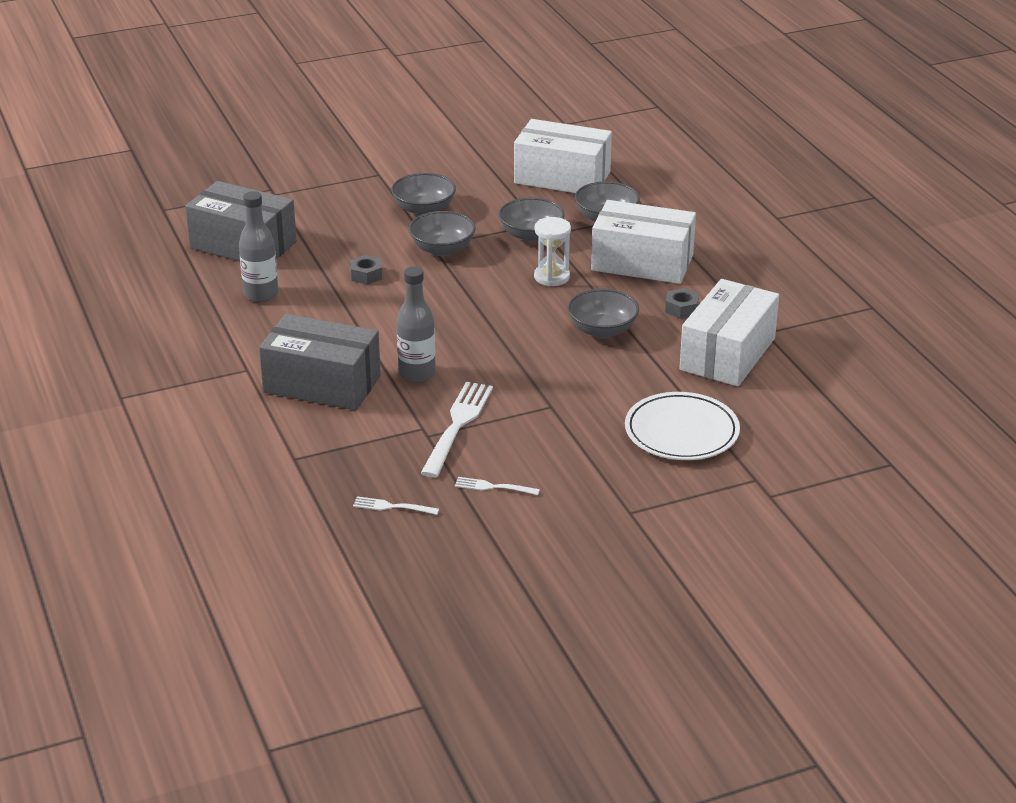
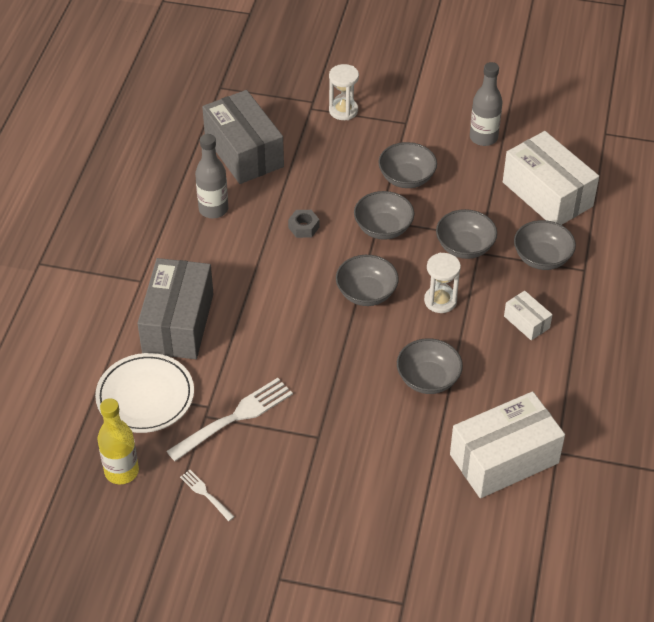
camera: 35 degrees right, 15 degrees up
grey box [259,314,381,410] -> grey box turned 45 degrees clockwise [137,258,213,359]
white fork [353,496,439,515] -> yellow bottle [97,398,139,484]
grey bottle [396,266,436,383] -> grey bottle moved to [470,62,502,146]
white box [591,200,696,284] -> white box [504,291,552,341], size x0.47
white plate [625,392,740,460] -> white plate moved to [95,353,194,433]
grey nut [665,288,699,319] -> none
none -> white hourglass [329,64,359,120]
none -> grey bowl [336,255,399,306]

